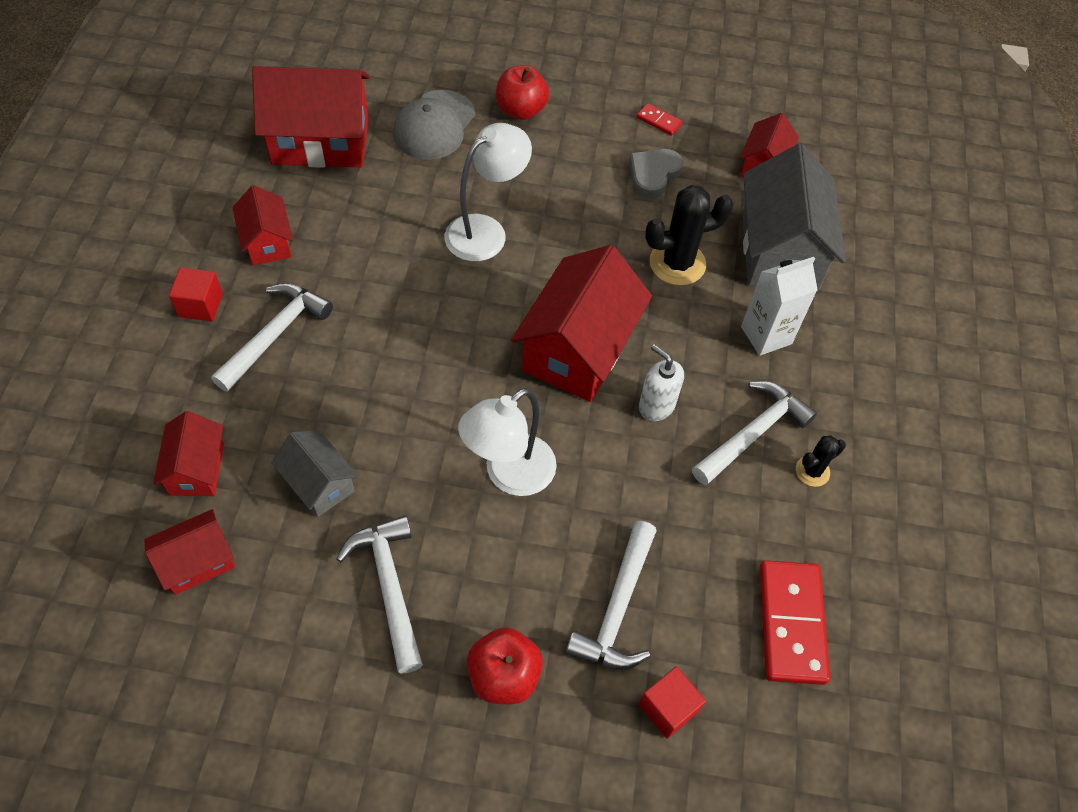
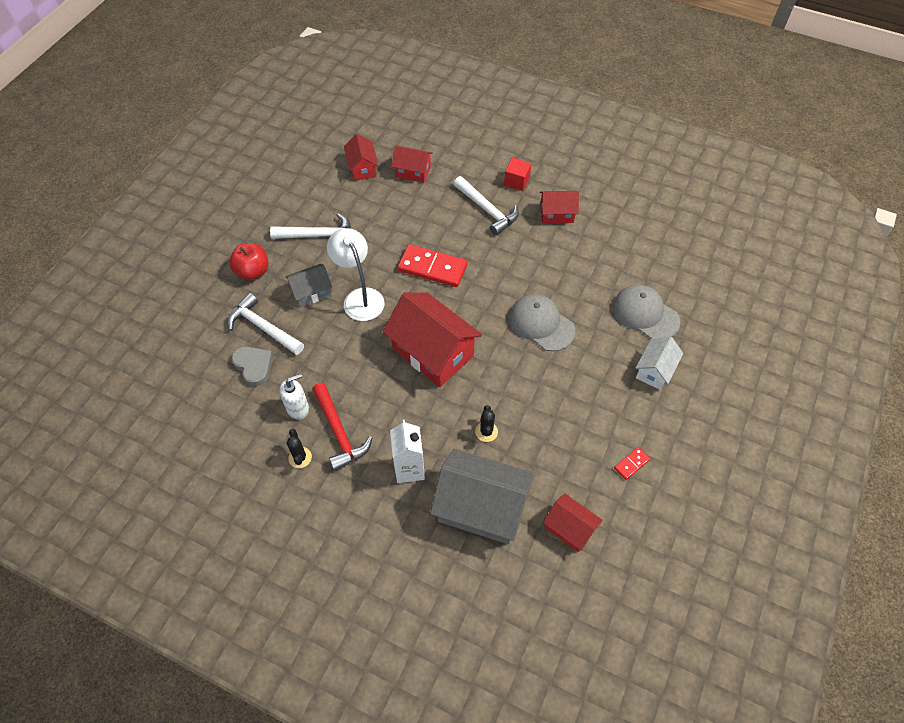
camera: 110 degrees right, 0 degrees up
red house [252,66,370,168] -> none
grey house [271,430,358,517] -> grey house moved to [285,263,332,308]
white lamp [445,123,532,261] -> grey cap [509,294,575,351]
red apple [496,65,549,120] -> white house [635,337,684,390]
grey heart [629,149,683,198] -> grey heart moved to [232,346,273,386]
white soap dispenser [639,344,684,421] -> white soap dispenser moved to [279,374,309,420]
red cube [639,666,706,739] -> none
black cactus [645,185,733,286] -> black cactus [475,405,498,442], size x0.54
white hammer [692,381,817,485] -> red hammer [312,383,372,471]
red domino [760,560,830,685] -> red domino moved to [398,244,467,287]

